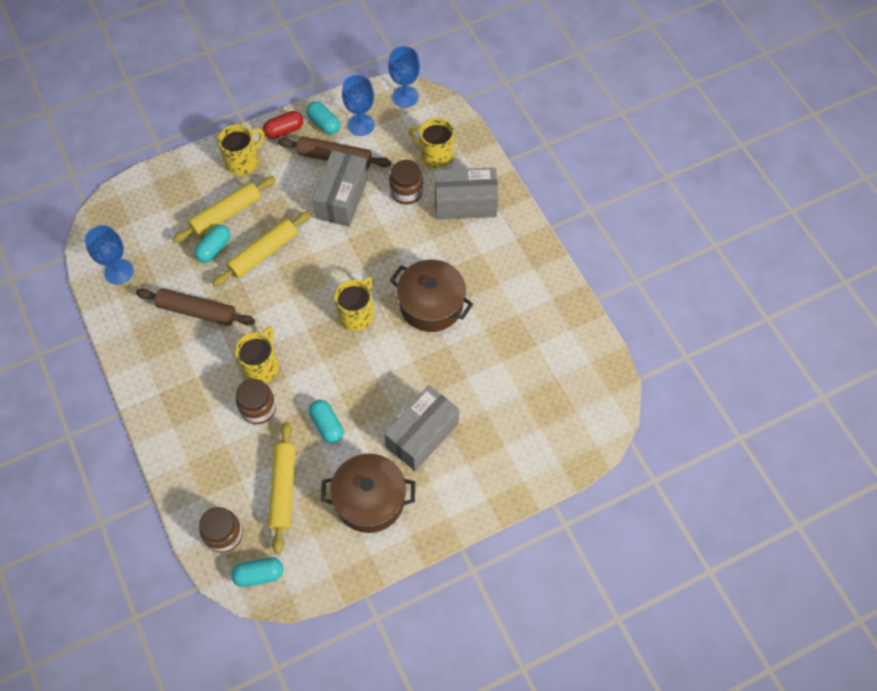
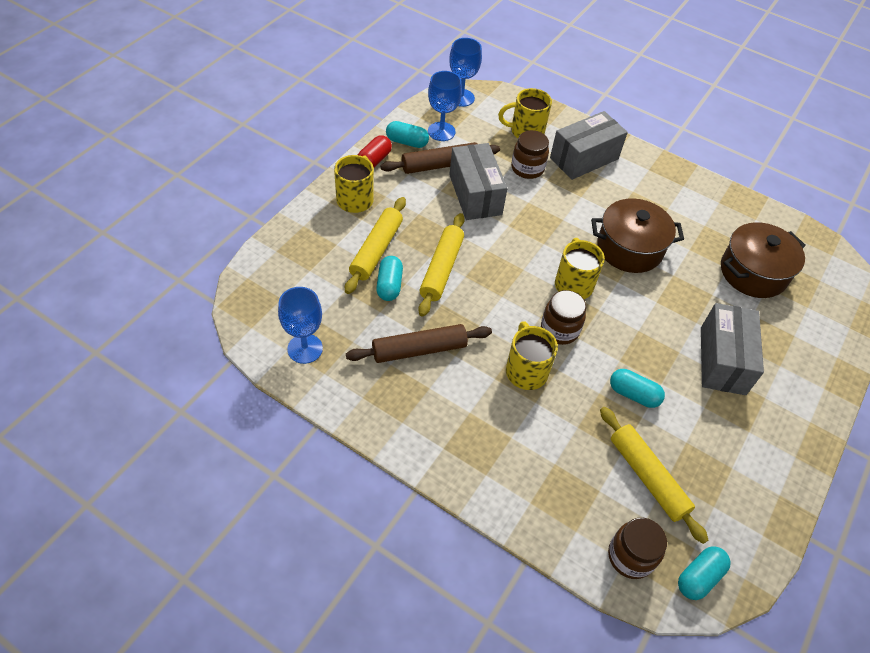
camera: 35 degrees left, 10 degrees down
brown jar [236,379,276,424] -> brown jar moved to [541,290,586,345]
brown pot [321,453,415,533] -> brown pot moved to [721,222,806,298]

